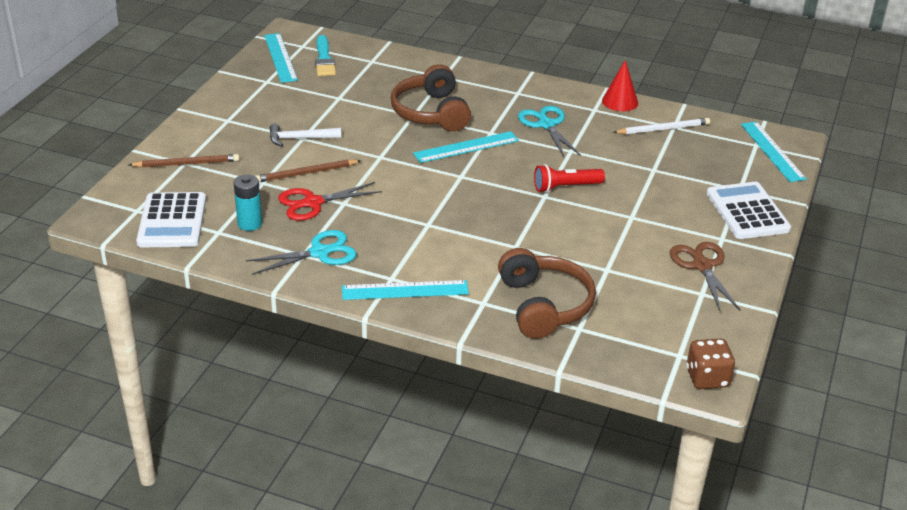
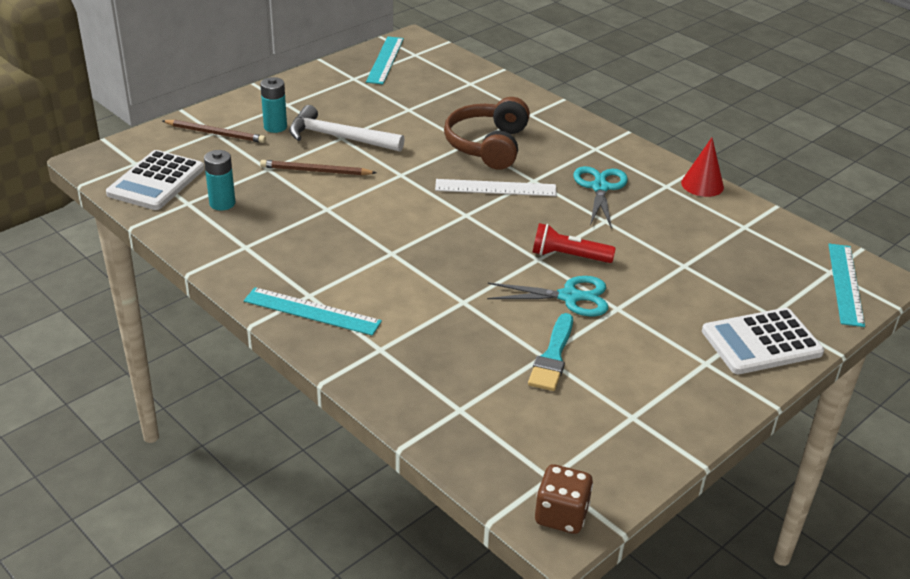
camera: 25 degrees right, 0 degrees up
turquoise scissors [246,230,357,275] -> turquoise scissors moved to [487,276,609,316]
white hammer [270,124,341,146] -> white hammer [289,105,405,152], size x1.55
red scissors [278,182,382,221] -> none
turquoise brush [315,35,336,76] -> turquoise brush moved to [528,313,573,391]
turquoise ruler [413,131,519,163] -> white ruler [435,179,557,196]
brown headphones [498,248,596,339] -> none
white pencil [613,118,710,134] -> none
brown scissors [670,242,740,310] -> none
white calculator [707,182,791,239] -> white calculator turned 120 degrees counterclockwise [702,308,824,374]
none -> turquoise battery [260,77,287,133]

